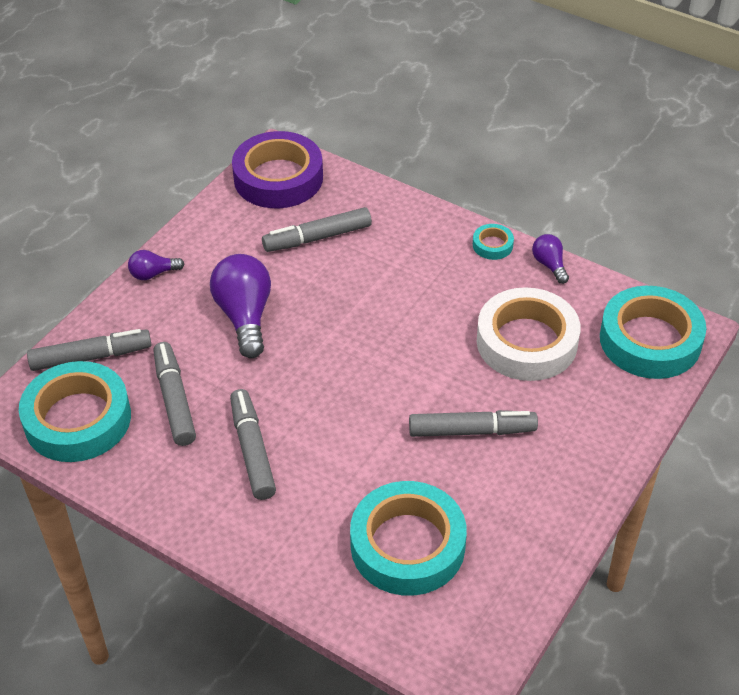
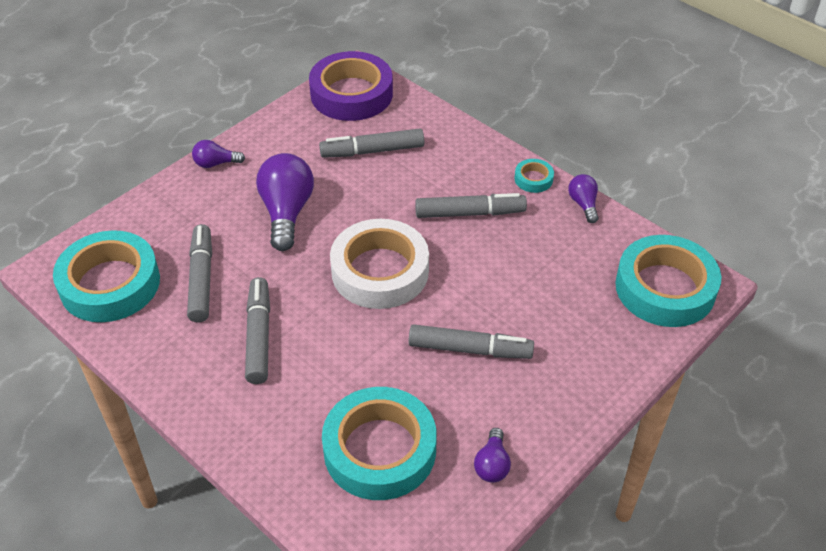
camera: 10 degrees right, 0 degrees up
grey marker [27,329,152,371] -> grey marker moved to [415,193,527,218]
white tape [477,287,580,381] -> white tape moved to [330,219,429,309]
none -> purple light bulb [474,428,511,483]

